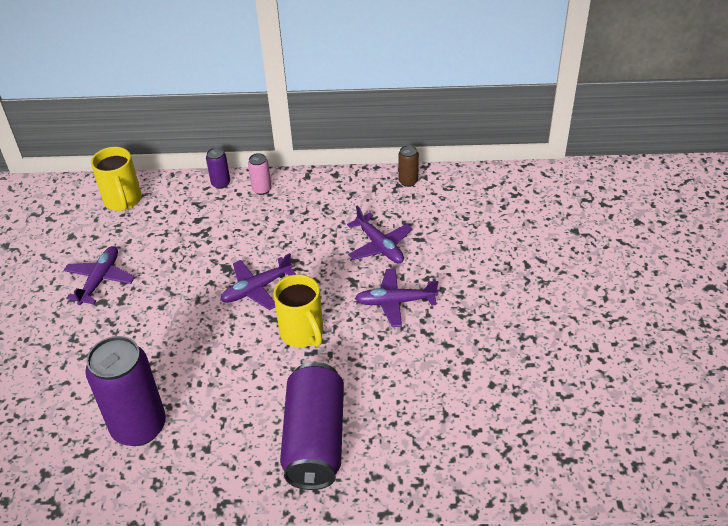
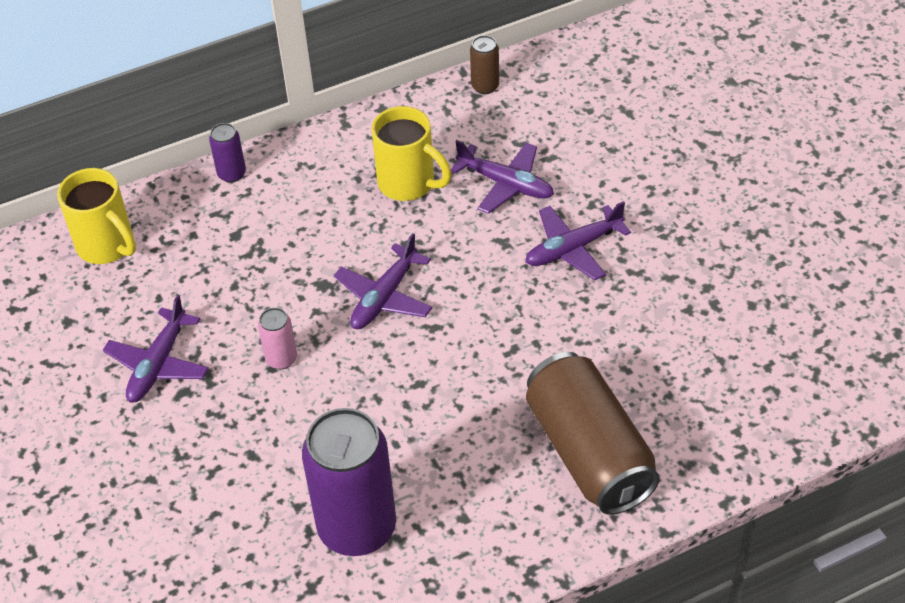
camera: 25 degrees left, 5 degrees up
purple plane [63,246,135,305] -> purple plane turned 150 degrees counterclockwise [103,295,209,403]
pink can [248,153,272,195] -> pink can moved to [258,308,297,369]
yellow mug [273,274,323,347] -> yellow mug moved to [372,106,452,201]
purple can [280,362,344,490] -> brown can [526,352,660,515]

